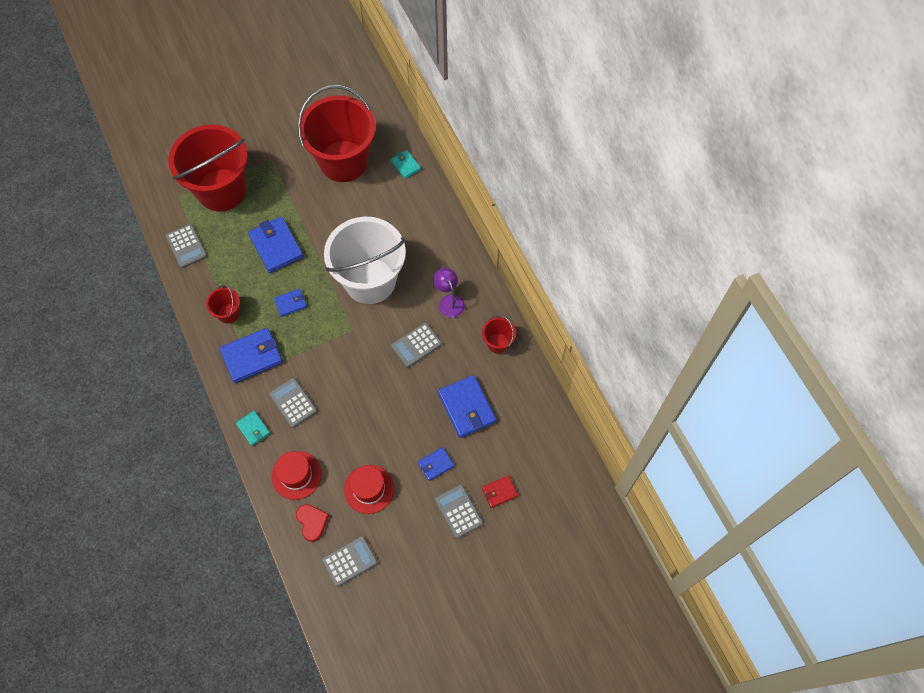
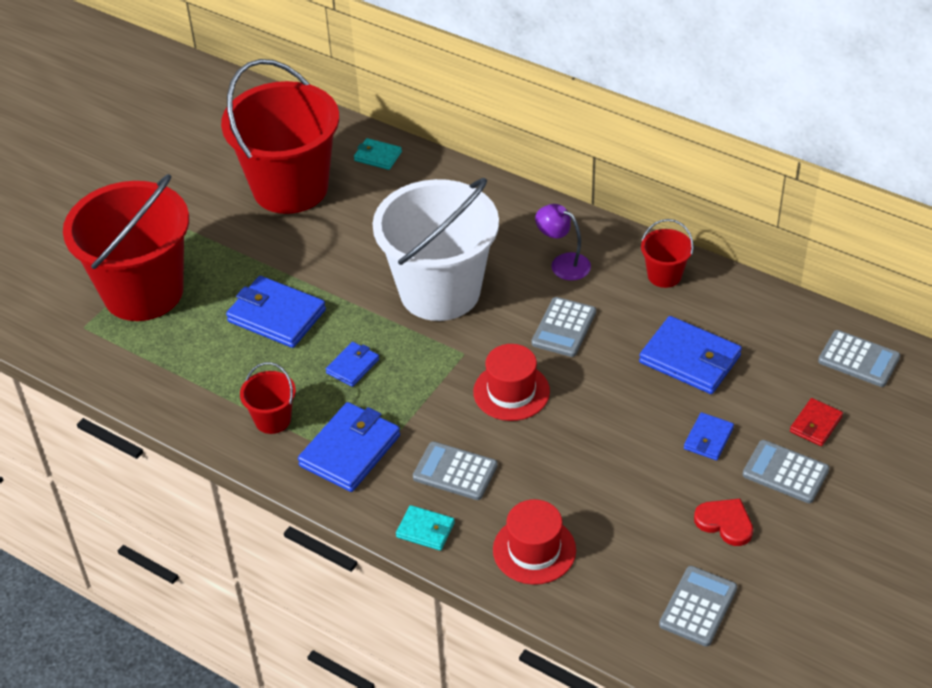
camera: 30 degrees left, 20 degrees down
grey calculator [166,224,207,268] -> grey calculator moved to [818,330,900,387]
red heart [296,504,329,542] -> red heart moved to [694,499,753,546]
red hat [344,465,394,514] -> red hat moved to [473,344,550,421]

